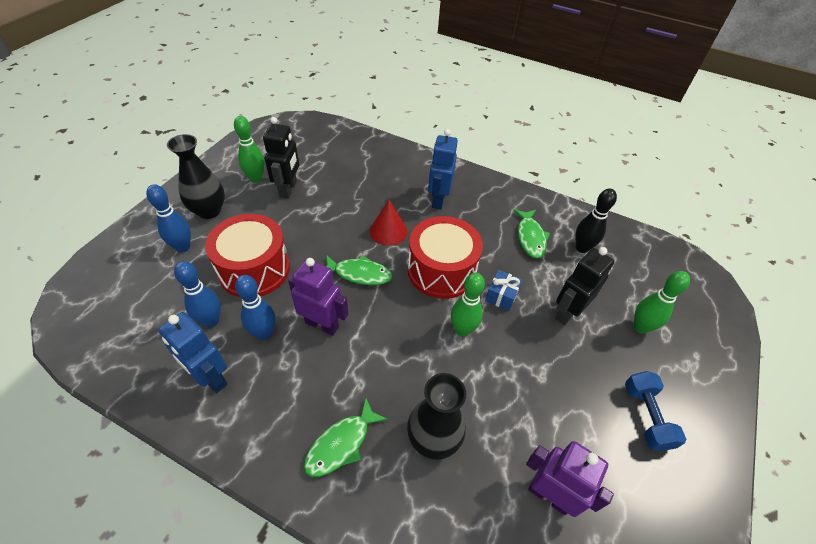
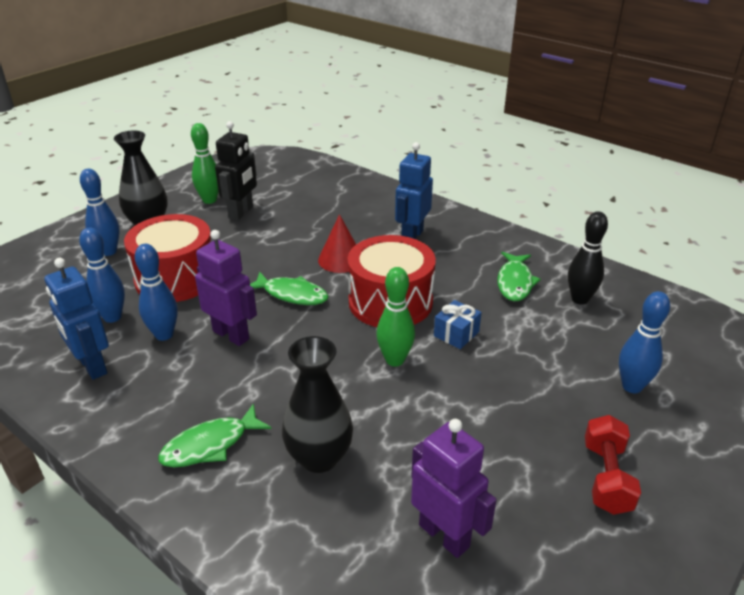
camera: 15 degrees right, 15 degrees down
black robot [555,247,614,325] -> none
blue dumbbell [625,371,686,451] -> red dumbbell [585,415,641,515]
green bowling pin [633,271,690,334] -> blue bowling pin [619,291,670,393]

